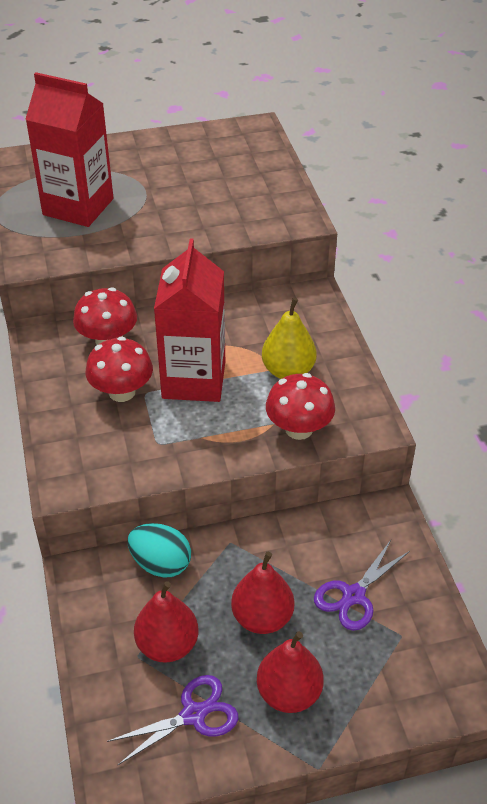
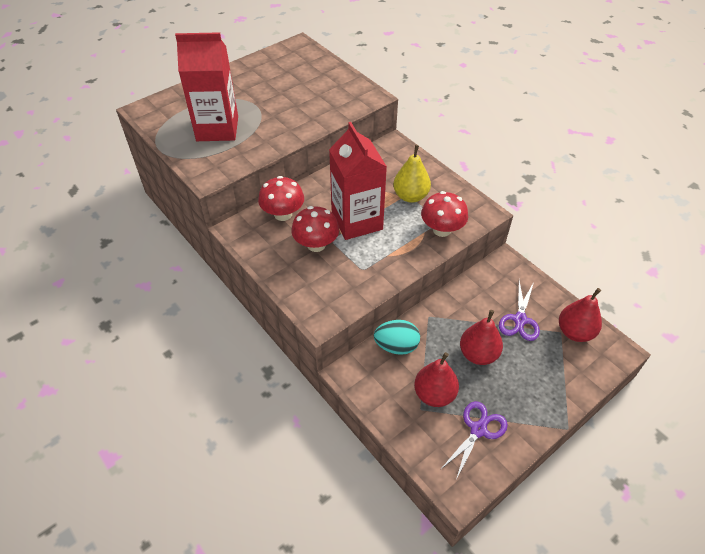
camera: 25 degrees left, 5 degrees up
red pear [257,631,324,713] -> red pear moved to [559,288,602,342]

